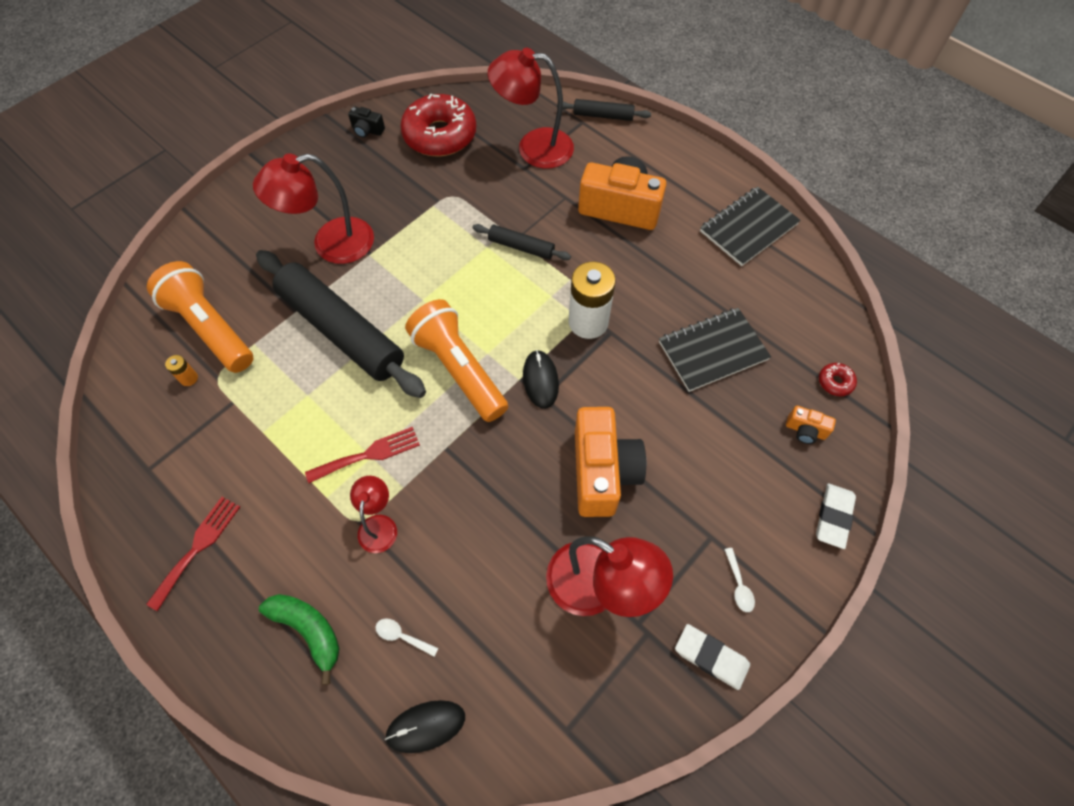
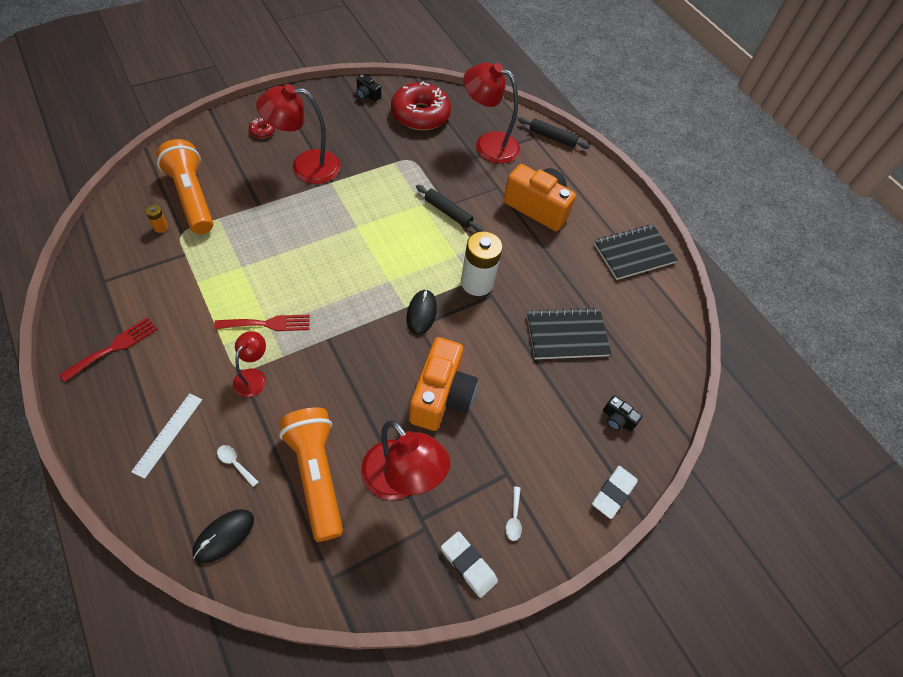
camera: 10 degrees right, 5 degrees down
black rolling pin [256,250,426,398] -> none
green banana [259,594,339,685] -> white ruler [131,393,203,479]
black mouse [385,700,465,753] -> black mouse turned 45 degrees counterclockwise [193,509,254,563]
orange flashlight [405,299,508,422] -> orange flashlight moved to [279,407,343,542]
orange camera [786,406,836,444] -> black camera [603,395,643,431]
red donut [819,363,857,396] -> red donut moved to [249,118,275,138]

